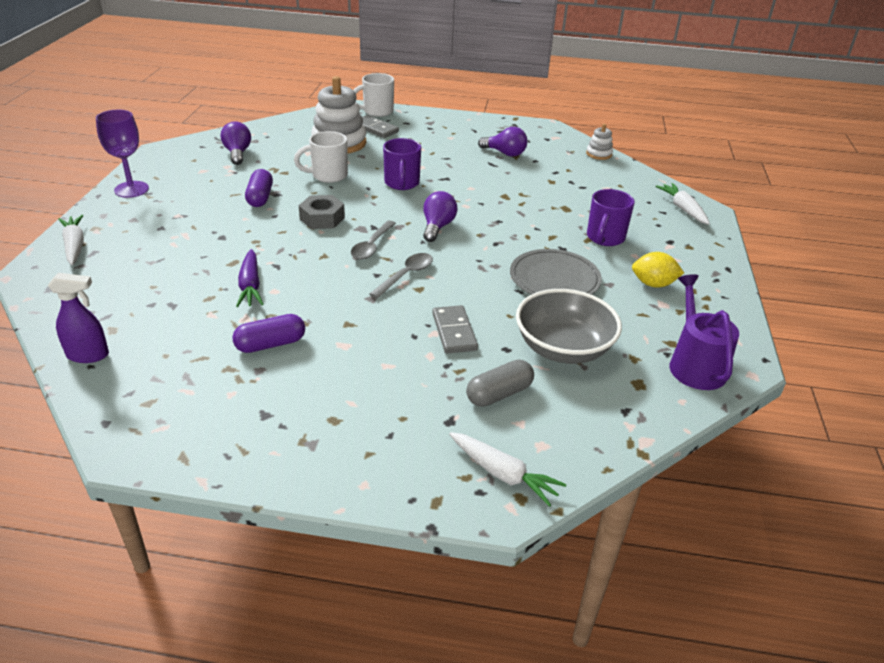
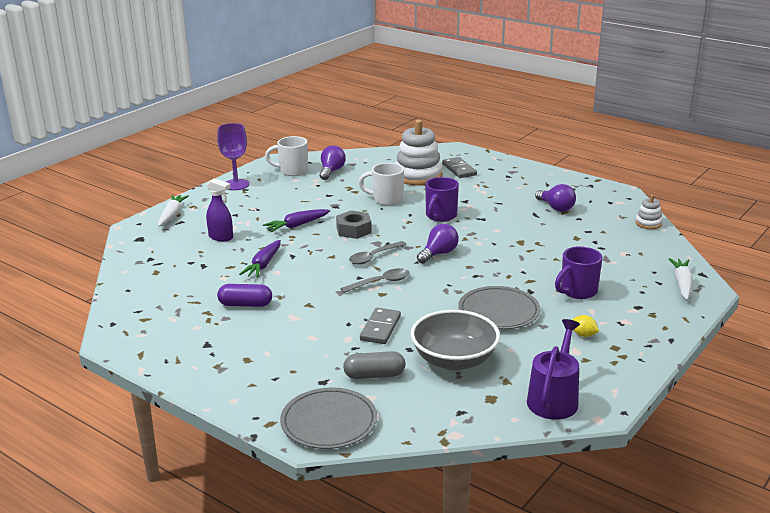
camera: 30 degrees right, 10 degrees down
purple spray bottle [48,273,109,363] -> purple spray bottle moved to [206,178,233,242]
purple capsule [245,169,273,207] -> none
white mug [353,73,394,117] -> white mug moved to [265,136,308,176]
white carrot [449,432,566,507] -> grey plate [280,387,377,449]
yellow lemon [632,252,684,288] -> yellow lemon [572,315,599,337], size x0.66
none -> purple carrot [263,209,330,232]

